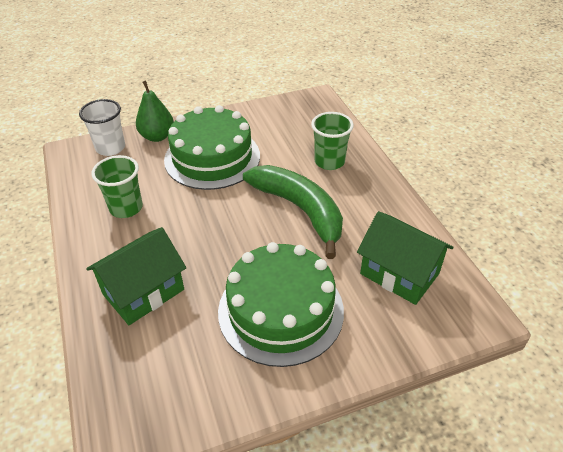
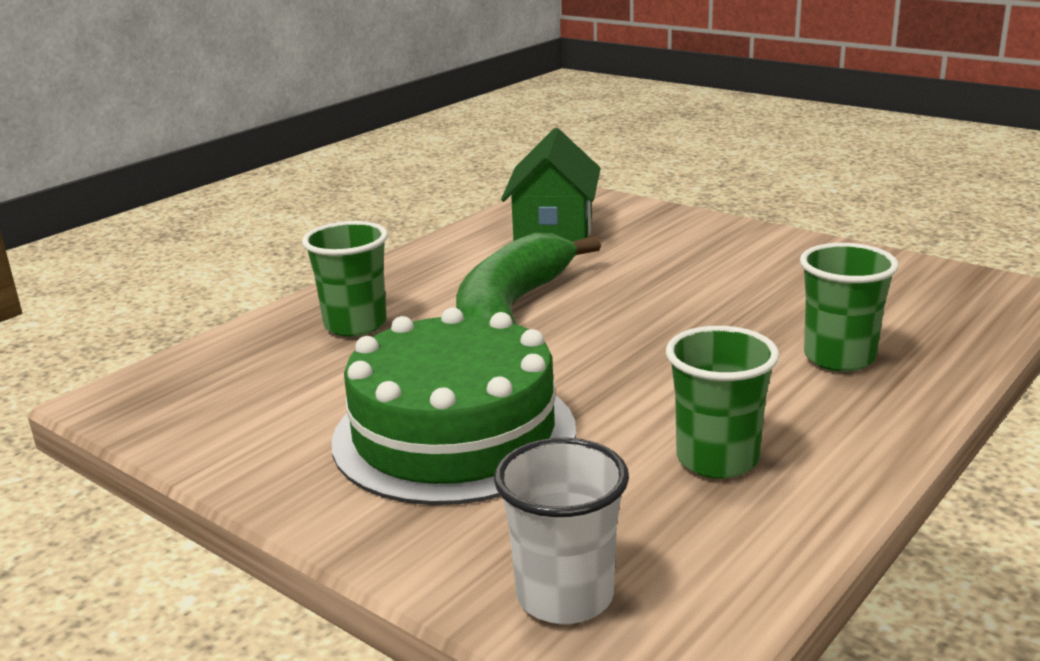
camera: 120 degrees left, 20 degrees down
green house [86,227,186,325] -> green cup [800,243,899,372]
green pear [136,81,174,142] -> none
green cake [218,242,344,367] -> none

